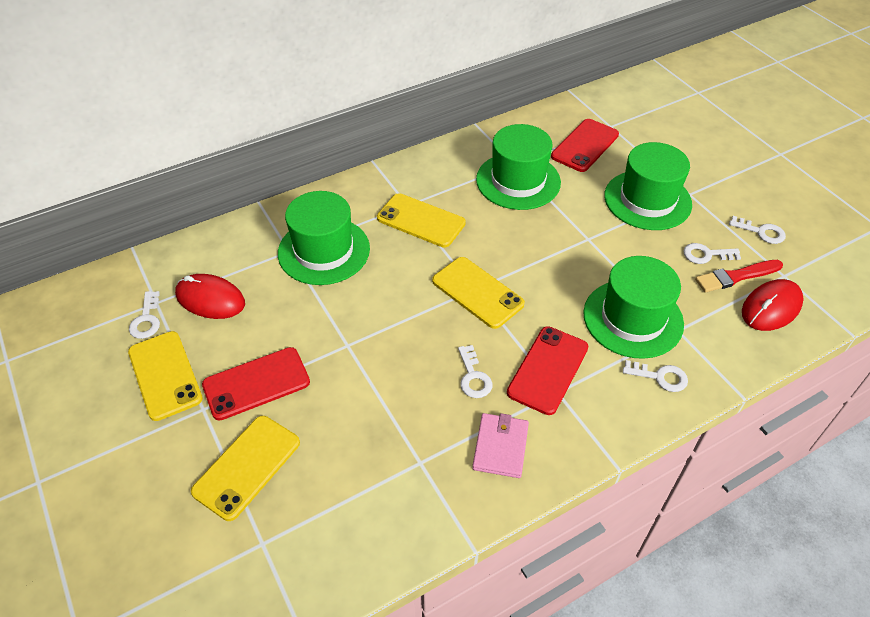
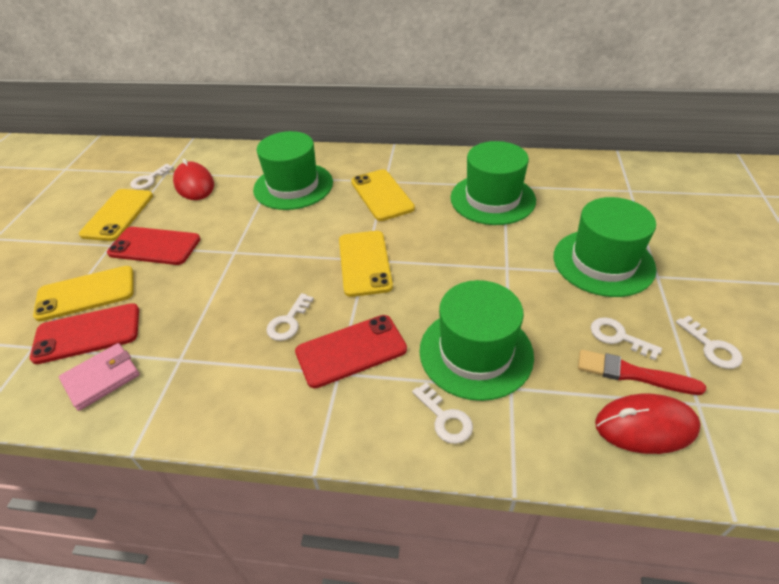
camera: 40 degrees right, 5 degrees down
pink wallet [472,413,529,478] -> pink wallet moved to [59,343,140,411]
red phone [551,119,619,172] -> red phone moved to [30,303,139,364]

